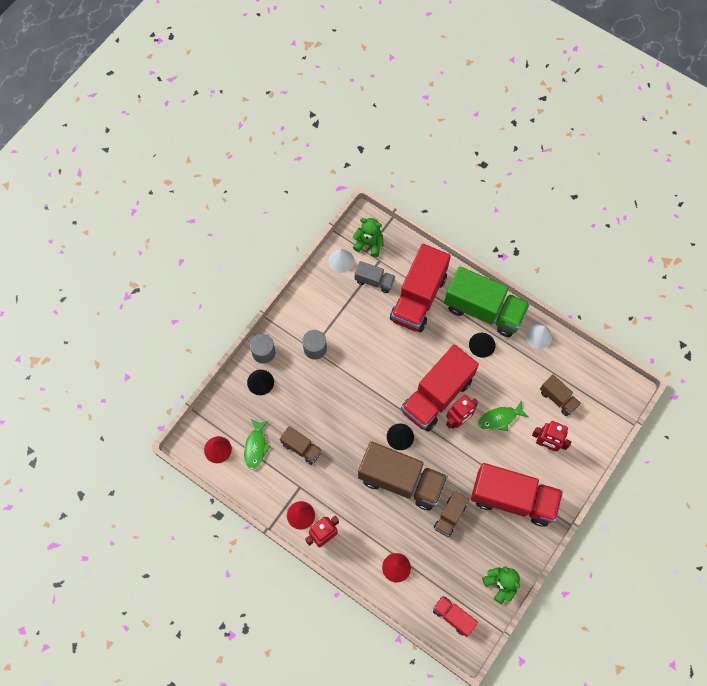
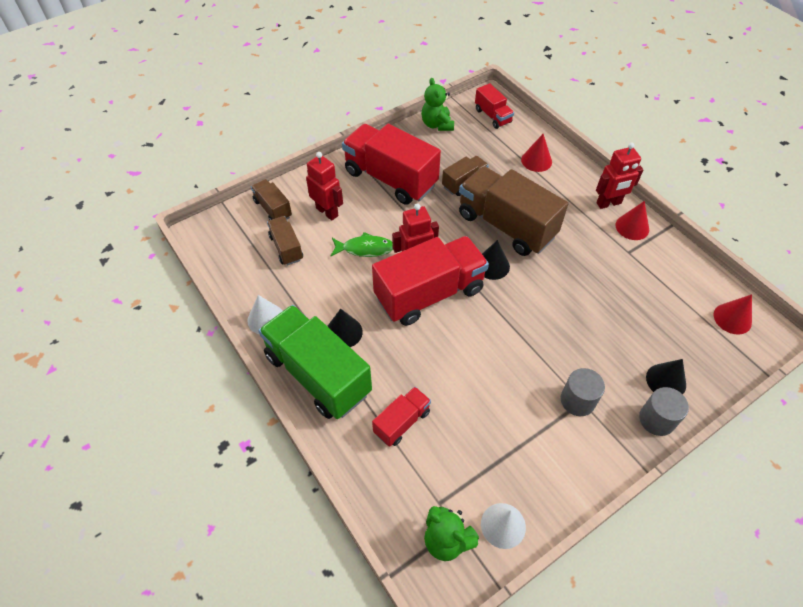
camera: 160 degrees left, 15 degrees down
green fish [244,419,271,470] -> none
brown truck [280,426,322,465] -> brown truck moved to [251,179,292,220]
grey truck [355,261,395,293] -> none
red truck [390,244,451,332] -> red truck [372,387,431,447], size x0.49

